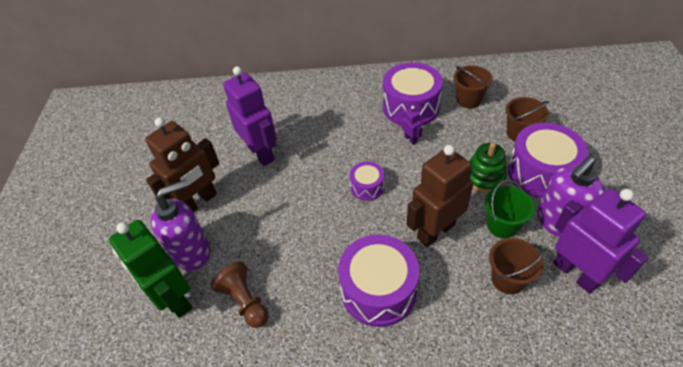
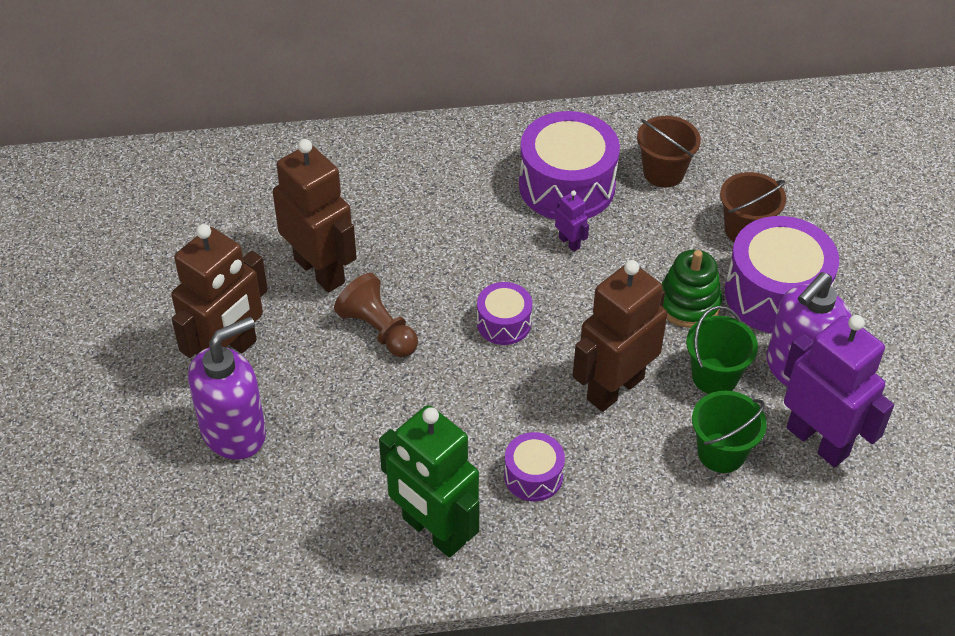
camera: 10 degrees left, 0 degrees up
green robot [109,220,192,318] -> green robot moved to [379,405,480,558]
brown pawn [210,262,268,328] -> brown pawn moved to [334,273,418,357]
purple robot [223,66,277,166] -> brown robot [273,139,357,293]
purple drum [338,235,419,327] -> purple drum [504,432,565,501], size x0.52
brown bucket [489,238,544,294] -> green bucket [692,391,767,473]

